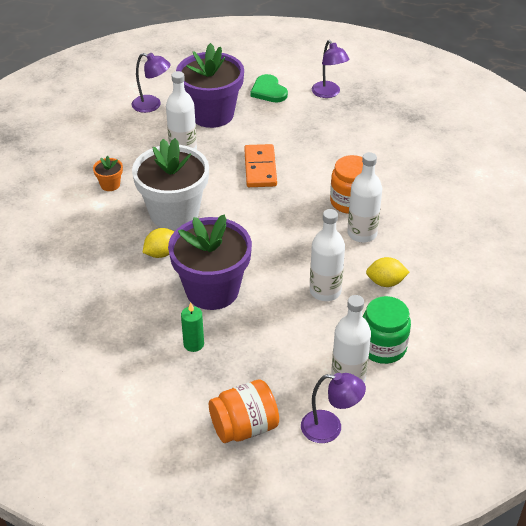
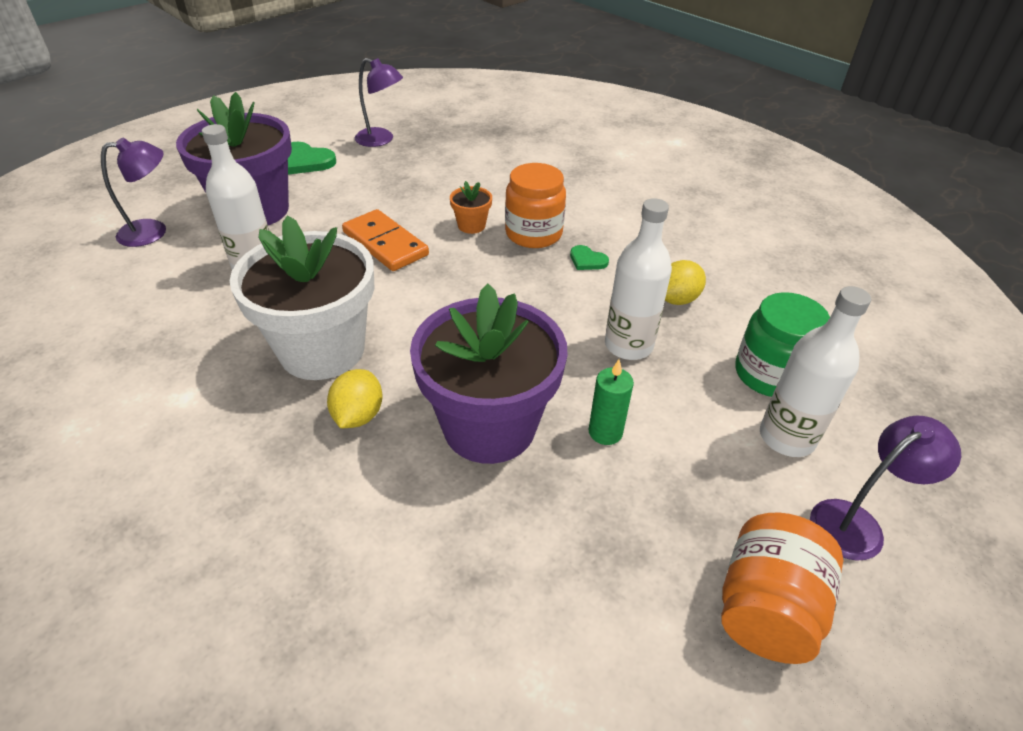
camera: 40 degrees left, 0 degrees up
orange flower pot [93,156,123,191] -> orange flower pot moved to [450,181,492,234]
green candle [181,302,204,352] -> green candle moved to [589,359,634,445]
white bottle [347,152,383,243] -> green heart [570,245,609,270]

